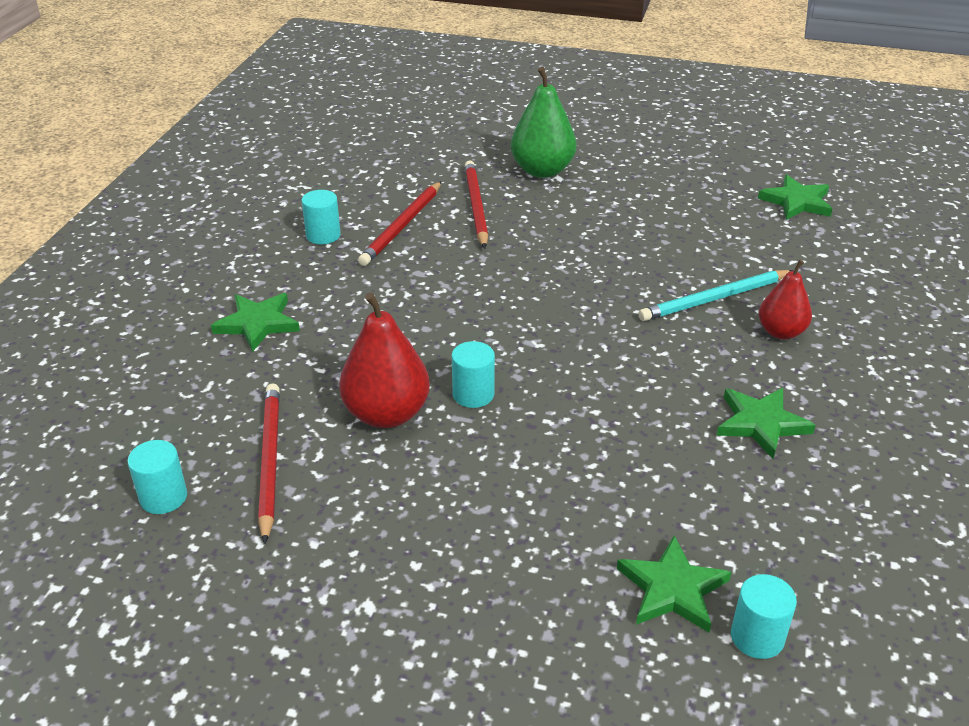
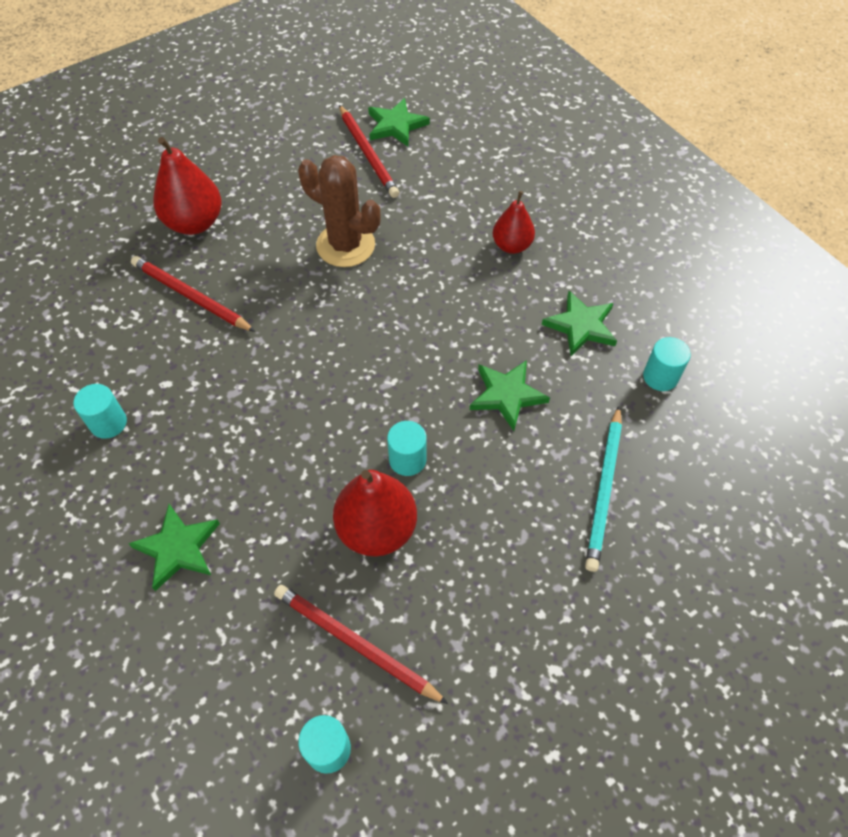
camera: 50 degrees left, 20 degrees up
red pencil [358,181,441,266] -> red pencil moved to [339,105,400,198]
green pear [511,67,576,178] -> red pear [153,137,222,235]
green star [617,535,731,633] -> green star moved to [470,360,550,431]
turquoise pencil [638,270,794,321] -> turquoise pencil moved to [585,406,622,572]
turquoise cylinder [731,574,797,659] -> turquoise cylinder moved to [643,337,691,391]
none -> brown cactus [298,155,381,267]

